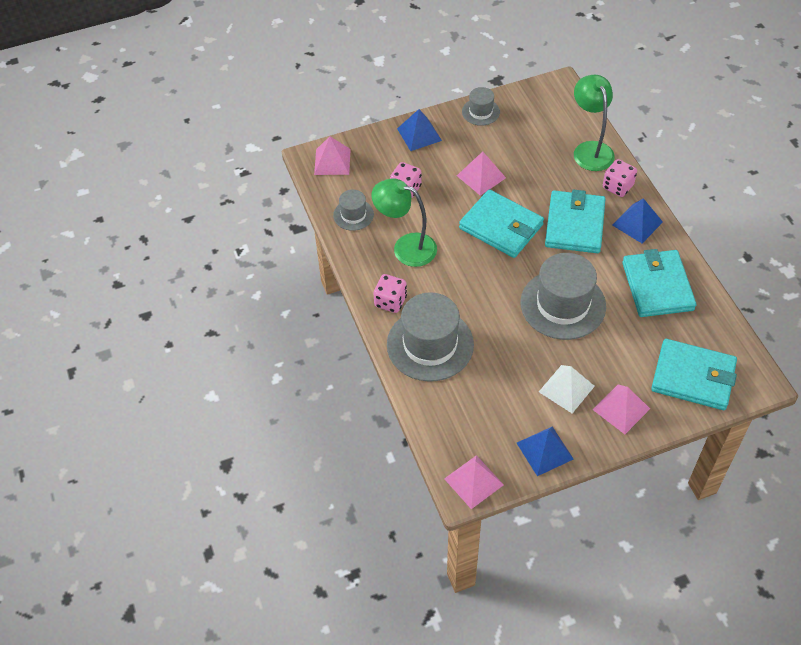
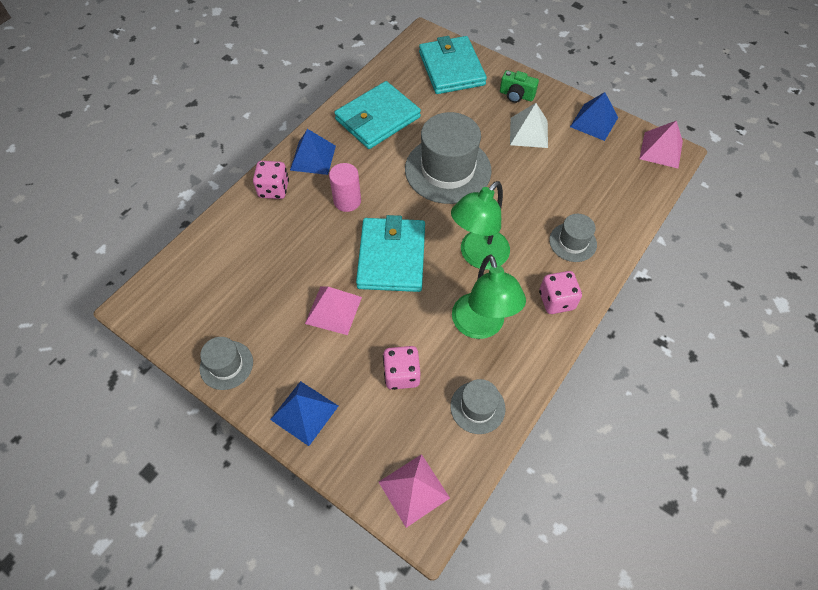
camera: 125 degrees left, 5 degrees up
grey hat [387,292,474,382] -> grey hat [549,214,597,262], size x0.51
turquoise wallet [545,189,605,253] -> pink cylinder [329,163,361,212]
green lamp [574,75,615,171] -> green lamp moved to [451,181,510,270]
pink pyramid [592,385,650,434] -> green camera [500,70,539,103]

